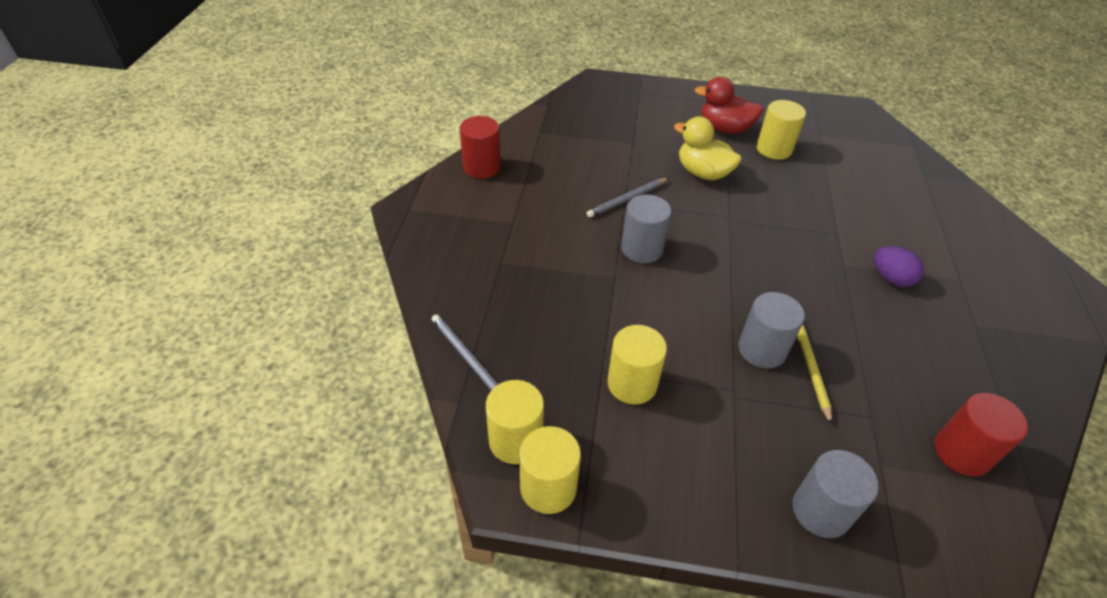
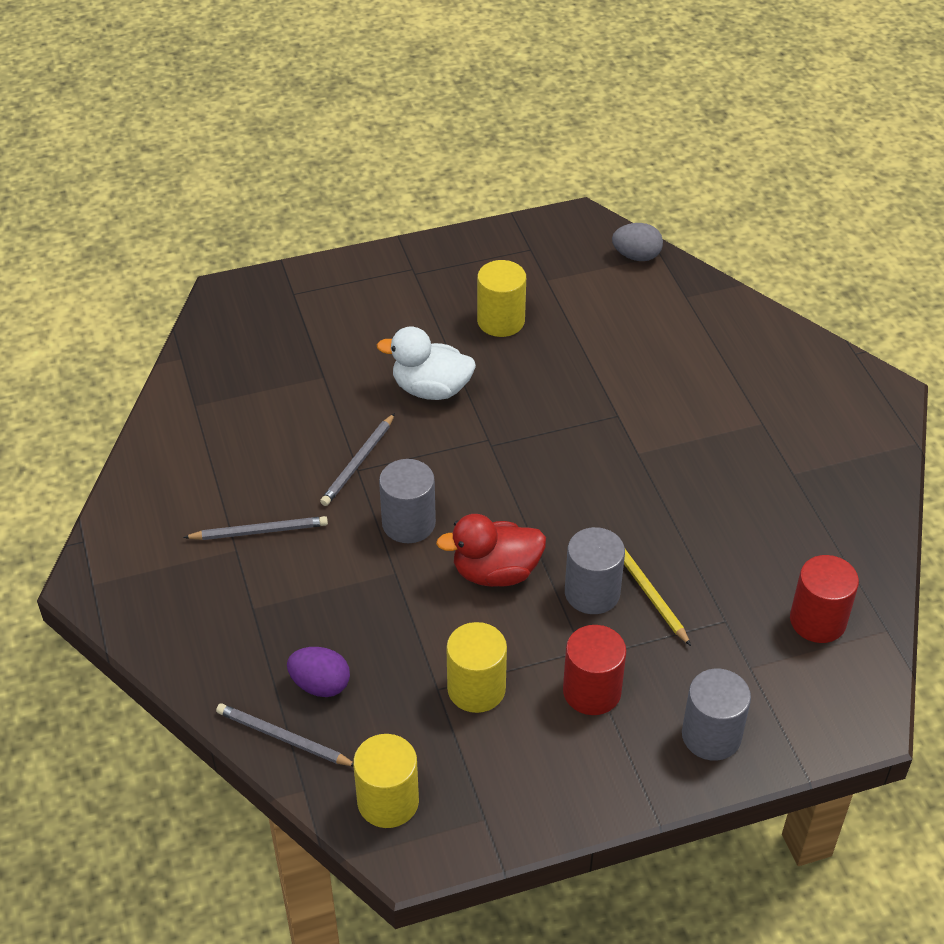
camera: 25 degrees left, 0 degrees up
red cylinder [460,116,501,178] -> red cylinder moved to [563,625,627,715]
yellow cylinder [519,426,581,514] -> none
yellow duck [674,116,742,180] -> white duck [377,327,476,400]
red duck [694,77,764,134] -> red duck moved to [436,514,546,587]
purple egg [874,246,924,287] -> purple egg moved to [287,647,350,697]
none -> grey pencil [183,516,328,540]
none -> grey egg [612,223,663,261]

